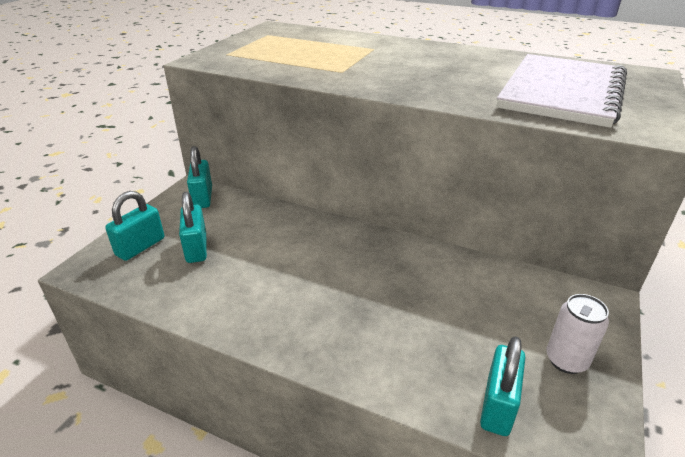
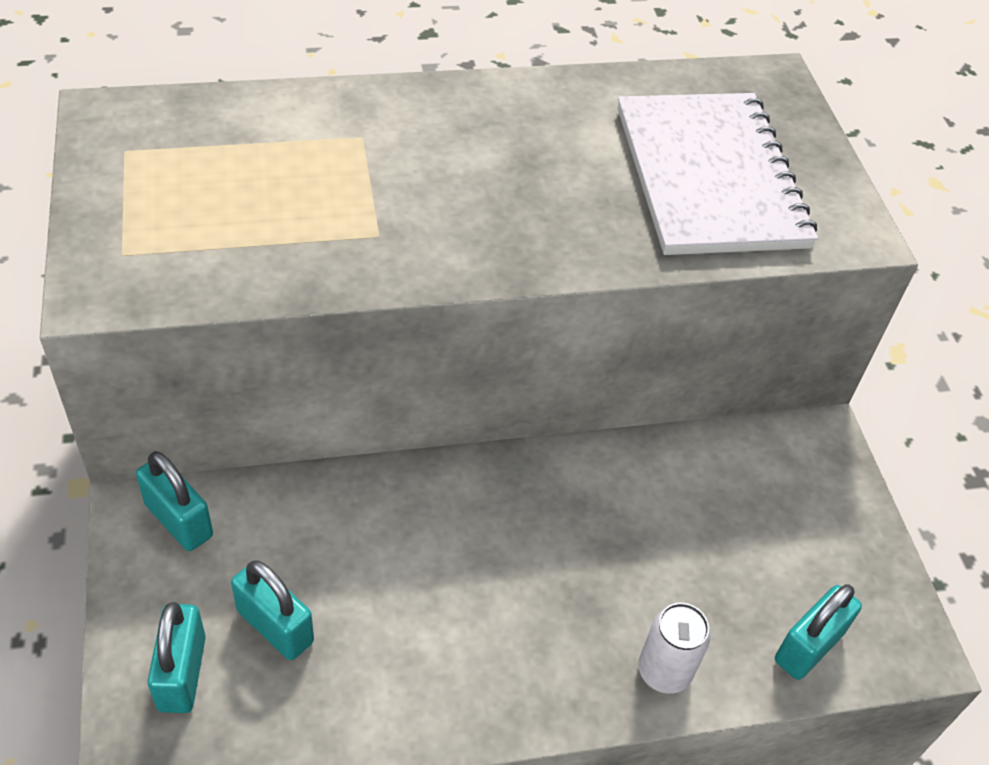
camera: 40 degrees left, 15 degrees up
turquoise padlock [480,337,525,436] -> turquoise padlock turned 60 degrees clockwise [775,584,862,680]
white can [546,294,609,374] -> white can moved to [638,603,711,694]

